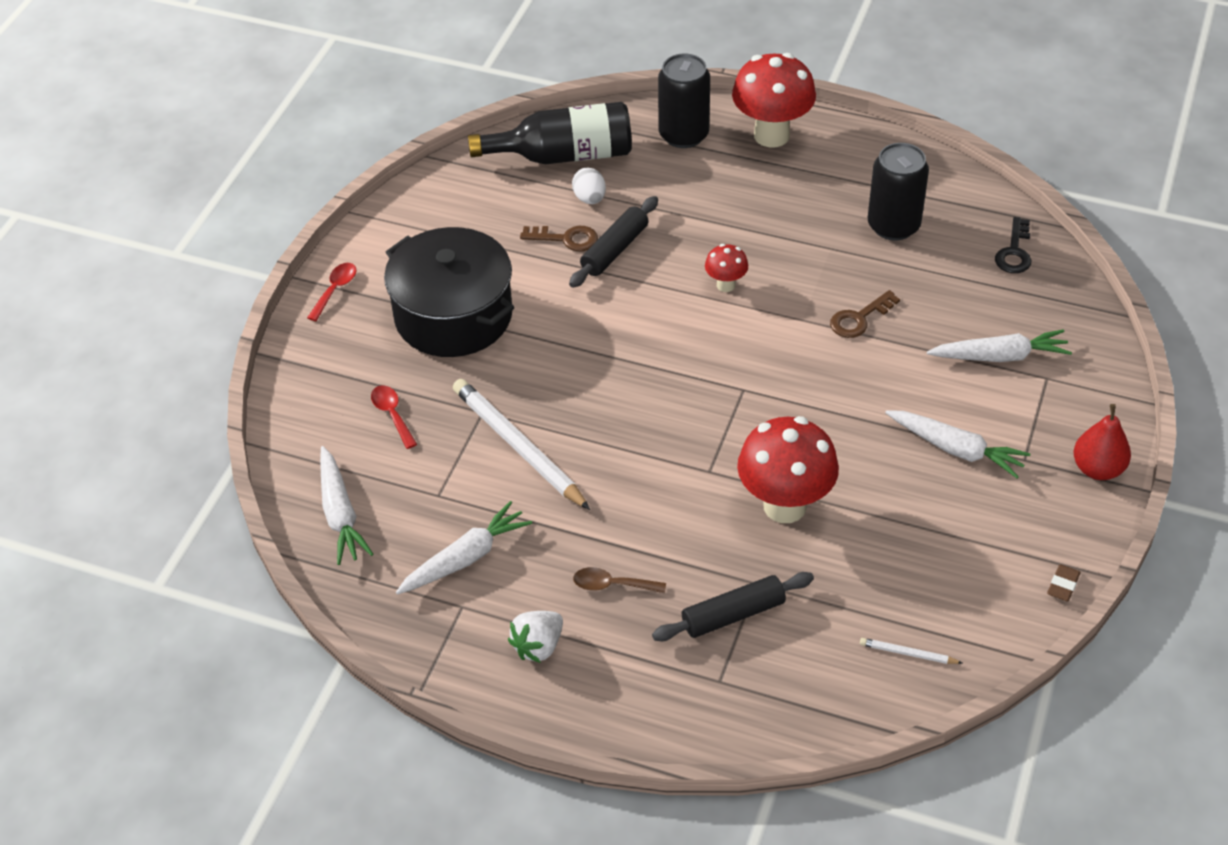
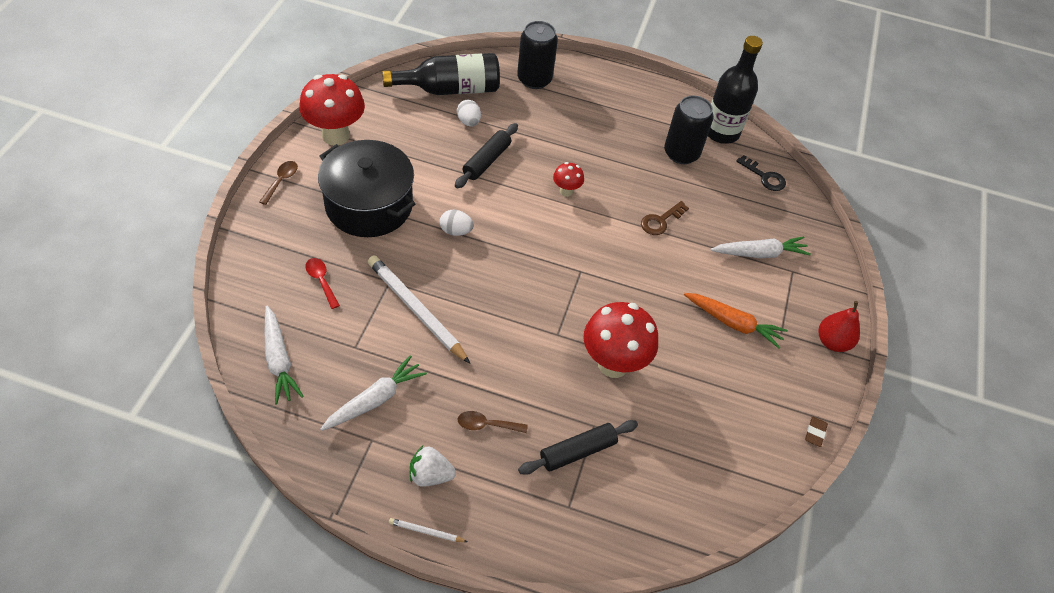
camera: 10 degrees left, 5 degrees up
red spoon [307,263,357,321] -> brown spoon [259,161,298,205]
white strawberry [508,611,563,663] -> white strawberry turned 60 degrees clockwise [410,446,456,487]
brown key [520,226,598,251] -> none
red mushroom [732,53,816,147] -> red mushroom moved to [299,74,365,145]
white pencil [860,638,962,664] -> white pencil moved to [389,518,467,542]
white carrot [885,410,1030,479] -> orange carrot [684,293,788,349]
black key [995,217,1031,273] -> black key turned 60 degrees counterclockwise [736,155,786,191]
none -> white egg [440,210,474,236]
none -> black bottle [708,36,763,144]

